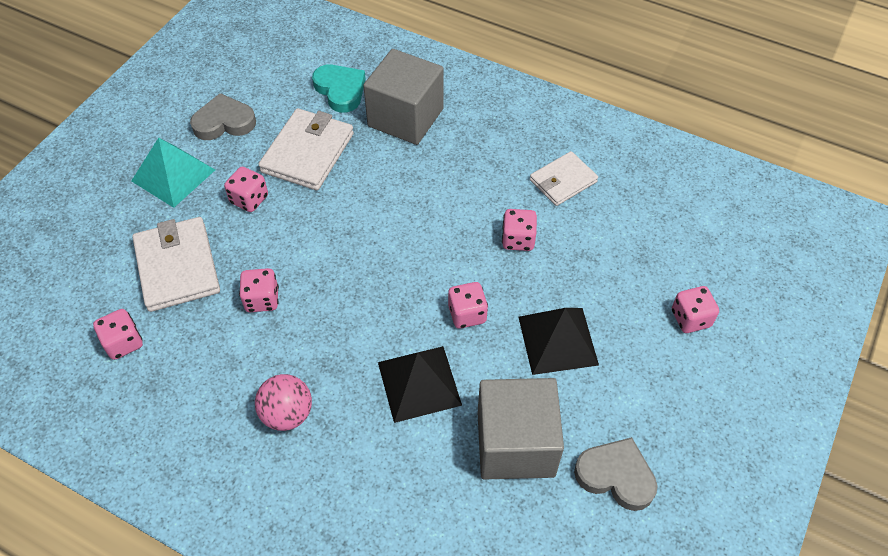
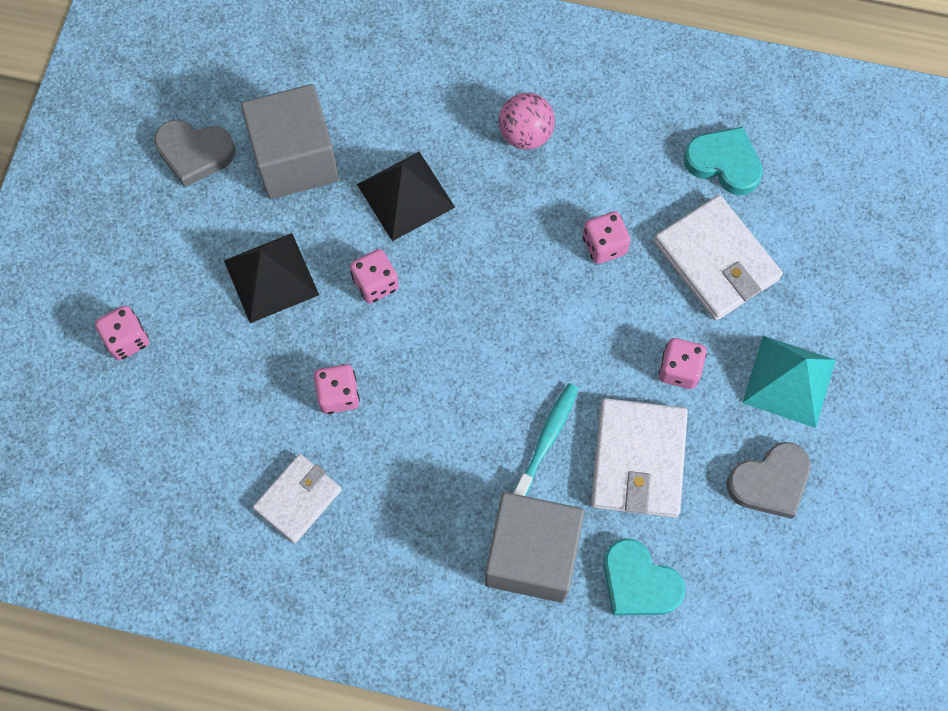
camera: 165 degrees right, 15 degrees up
pink dice [93,309,143,360] -> turquoise heart [684,127,763,195]
none -> turquoise toothbrush [513,383,578,496]

